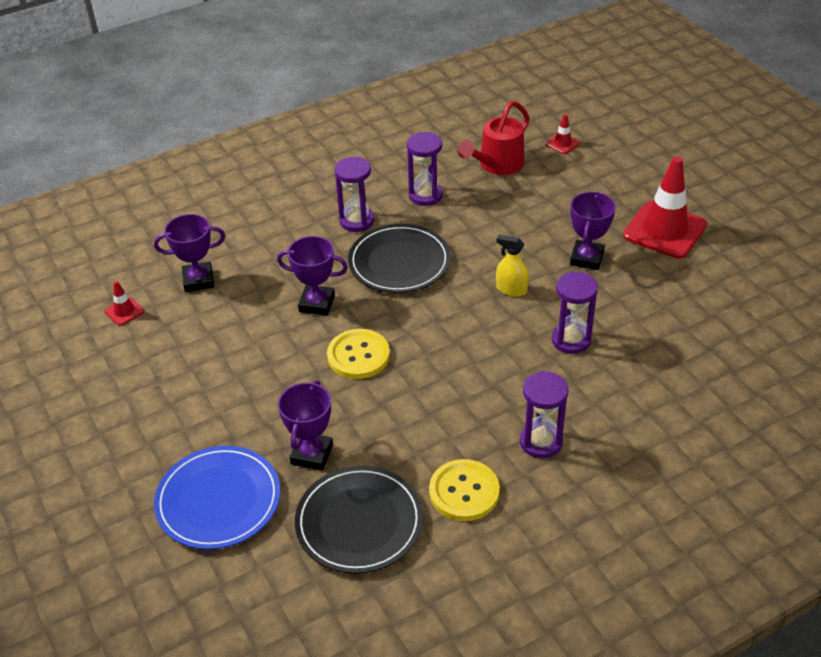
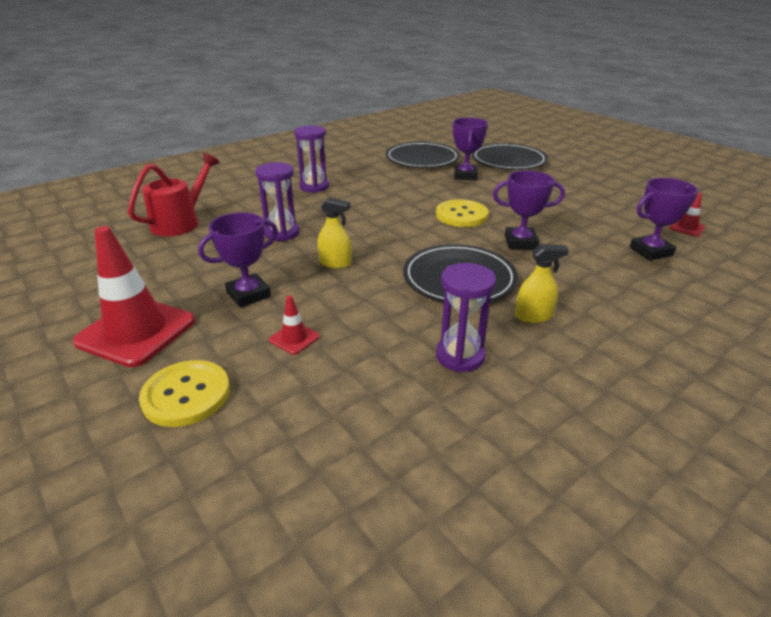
camera: 170 degrees right, 10 degrees down
blue plate [154,446,280,549] -> black plate [472,143,548,170]
purple hourglass [335,157,374,232] -> yellow spray bottle [515,244,569,323]
yellow button [429,459,500,521] -> yellow button moved to [139,360,230,427]
red watering can [457,101,530,175] -> red watering can moved to [128,153,220,236]
red traffic cone [546,114,580,154] -> red traffic cone moved to [269,295,320,355]
purple trophy [570,192,616,270] -> purple trophy turned 45 degrees clockwise [198,212,278,308]

